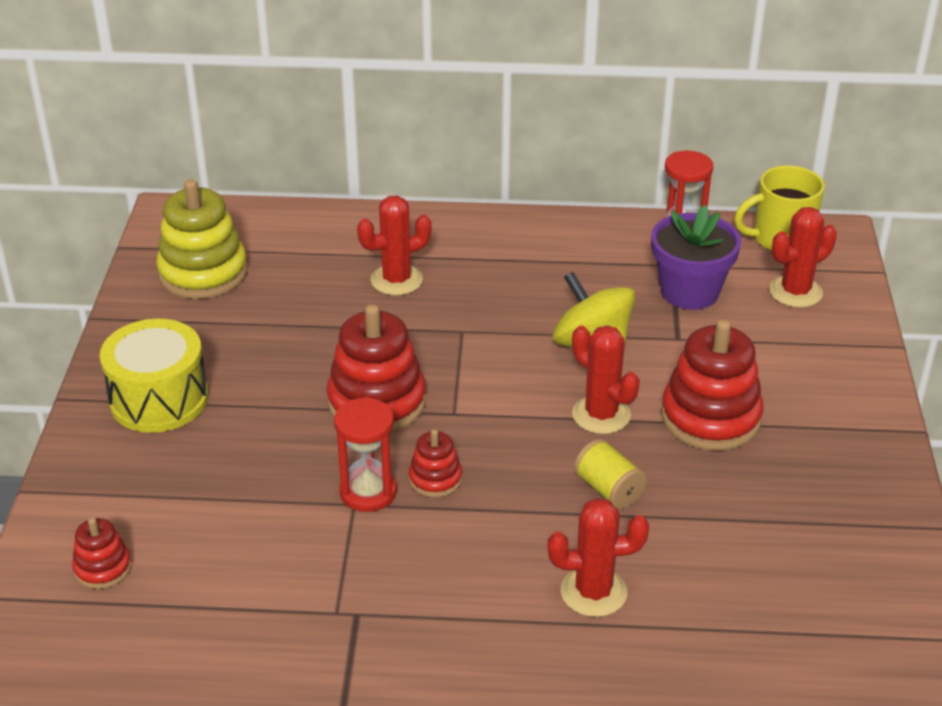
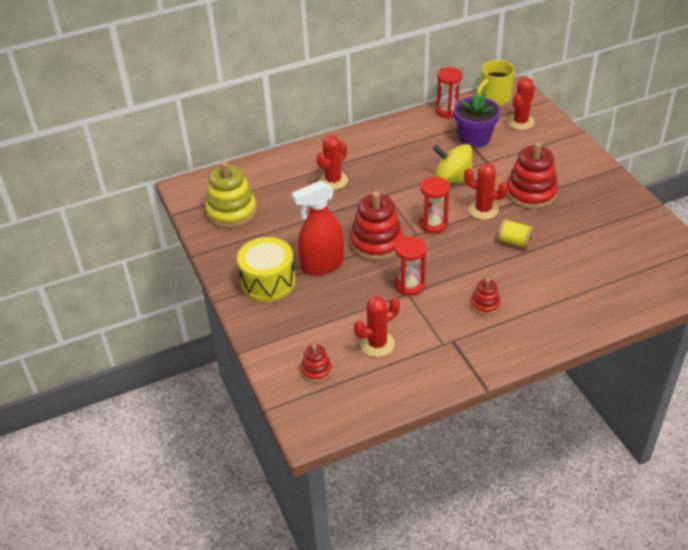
camera: 25 degrees left, 5 degrees up
red stacking toy [409,429,462,498] -> red stacking toy moved to [471,279,501,315]
red cactus [548,498,649,617] -> red cactus moved to [354,296,400,357]
none -> red spray bottle [291,180,344,275]
none -> red hourglass [419,177,450,234]

